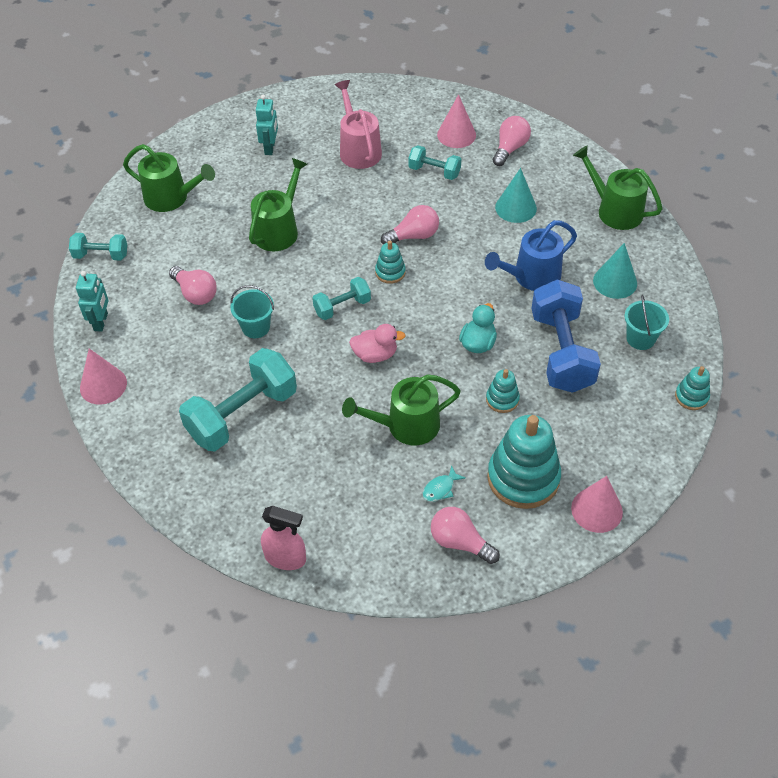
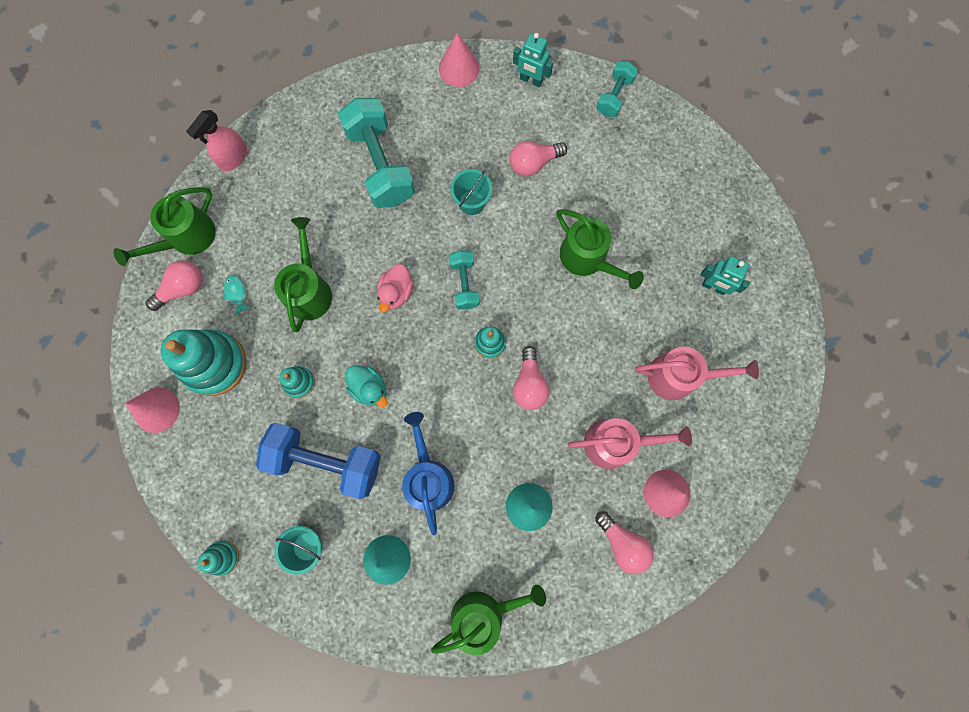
camera: 110 degrees right, 25 degrees up
green watering can [123,144,215,212] -> green watering can moved to [113,187,216,266]
turquoise dumbbell [408,145,461,180] -> pink watering can [568,418,692,469]

